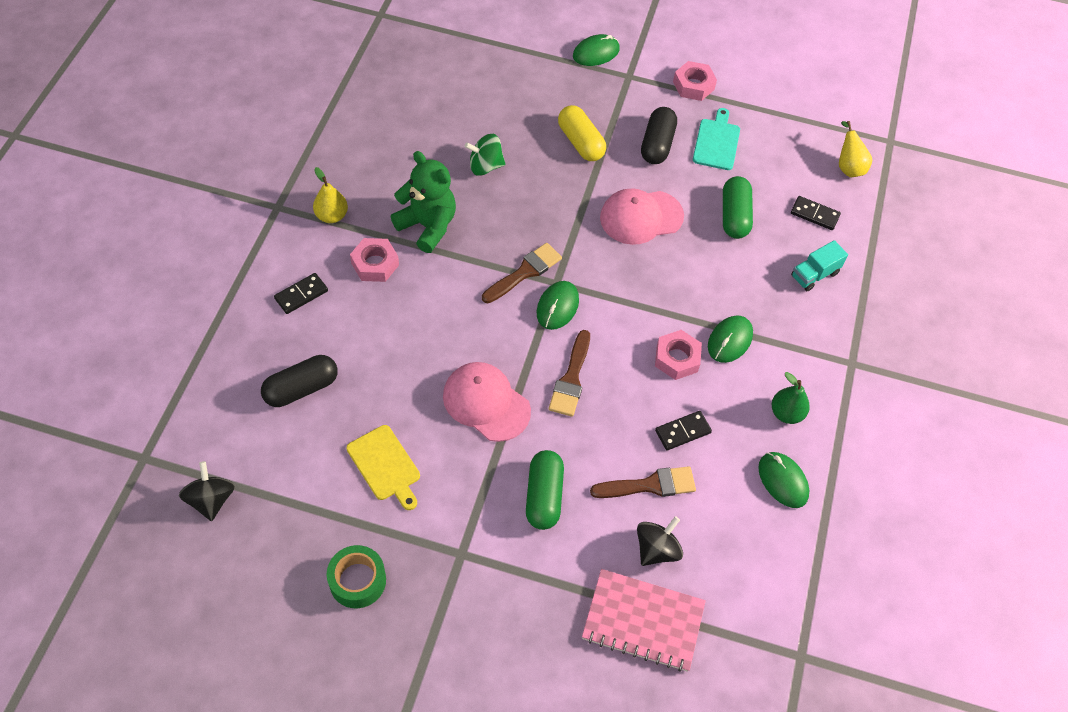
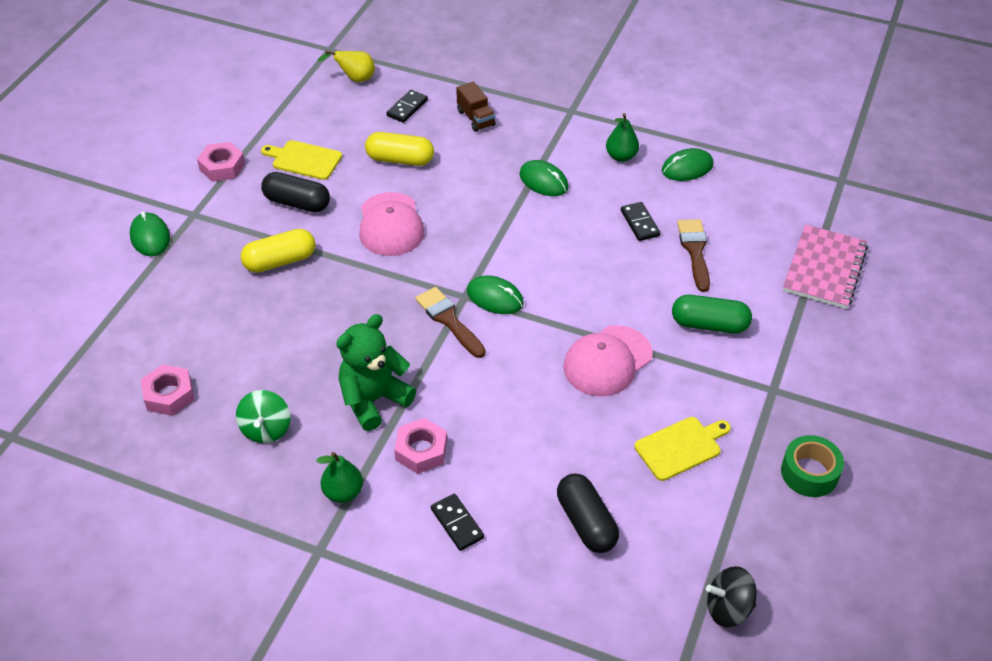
camera: 80 degrees left, 10 degrees down
yellow pear [313,167,348,223] -> green pear [316,452,363,503]
green spinning top [465,134,505,176] -> green spinning top moved to [236,390,291,443]
brown brush [549,330,590,417] -> none
black spinning top [637,516,683,566] -> none
pink nut [655,330,702,380] -> pink nut moved to [141,364,195,416]
turquoise cutting board [693,108,740,170] -> yellow cutting board [261,140,342,180]
green capsule [723,176,753,239] -> yellow capsule [365,132,434,166]
turquoise truck [791,240,848,291] -> brown truck [456,82,495,132]

